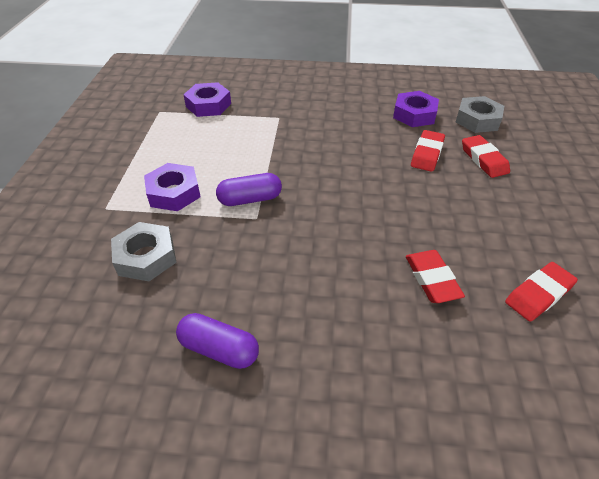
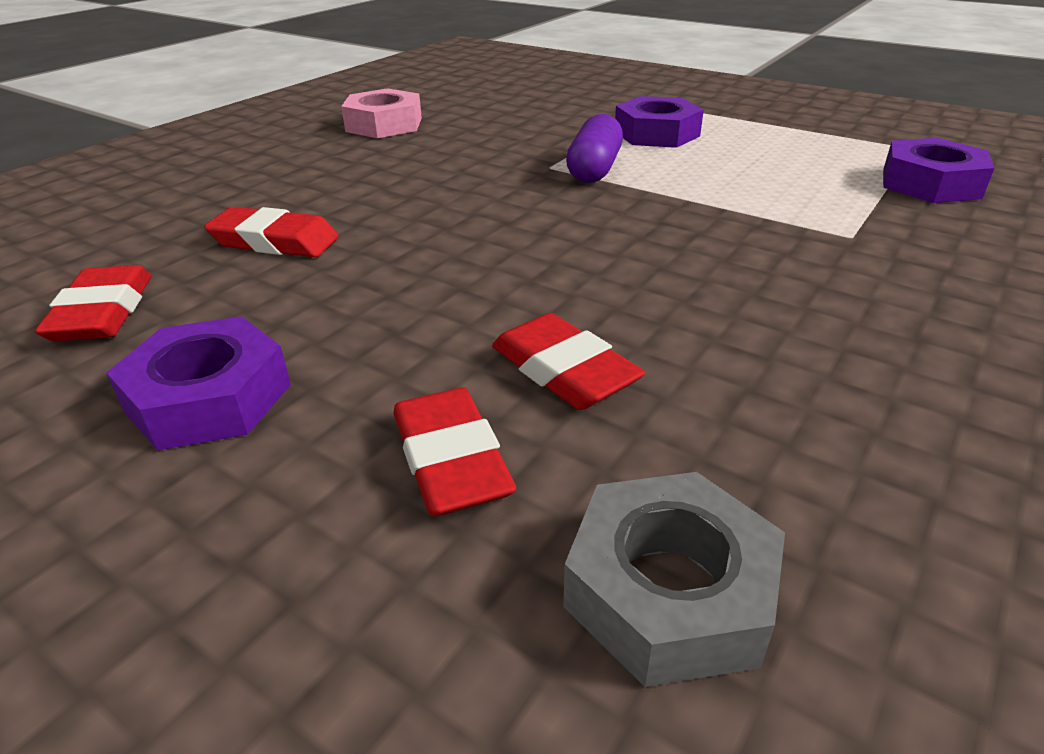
camera: 120 degrees right, 10 degrees down
grey nut [111,222,176,281] -> none
purple capsule [176,313,259,369] -> pink nut [341,88,422,138]
purple nut [393,91,439,127] -> purple nut moved to [106,316,291,451]
red eraser [462,135,510,178] -> red eraser turned 60 degrees clockwise [393,387,516,516]

